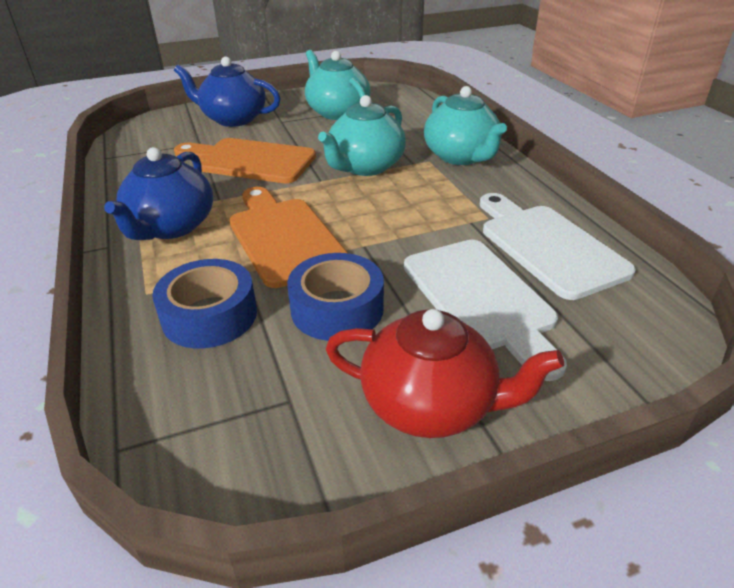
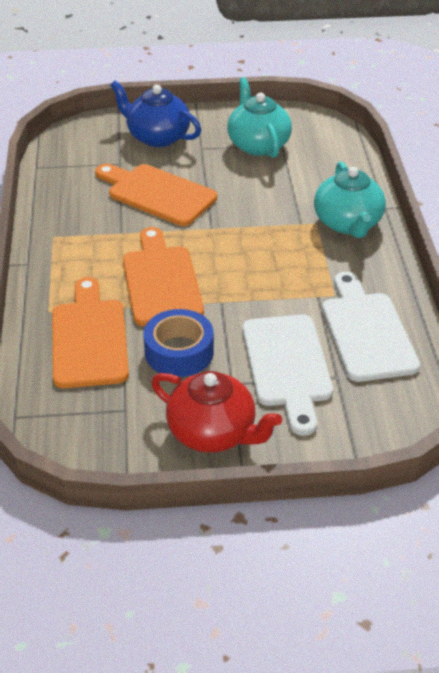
camera: 15 degrees right, 5 degrees up
blue teapot [104,147,213,240] -> none
blue tape [152,259,257,348] -> orange cutting board [52,277,129,388]
turquoise teapot [318,95,406,176] -> none

